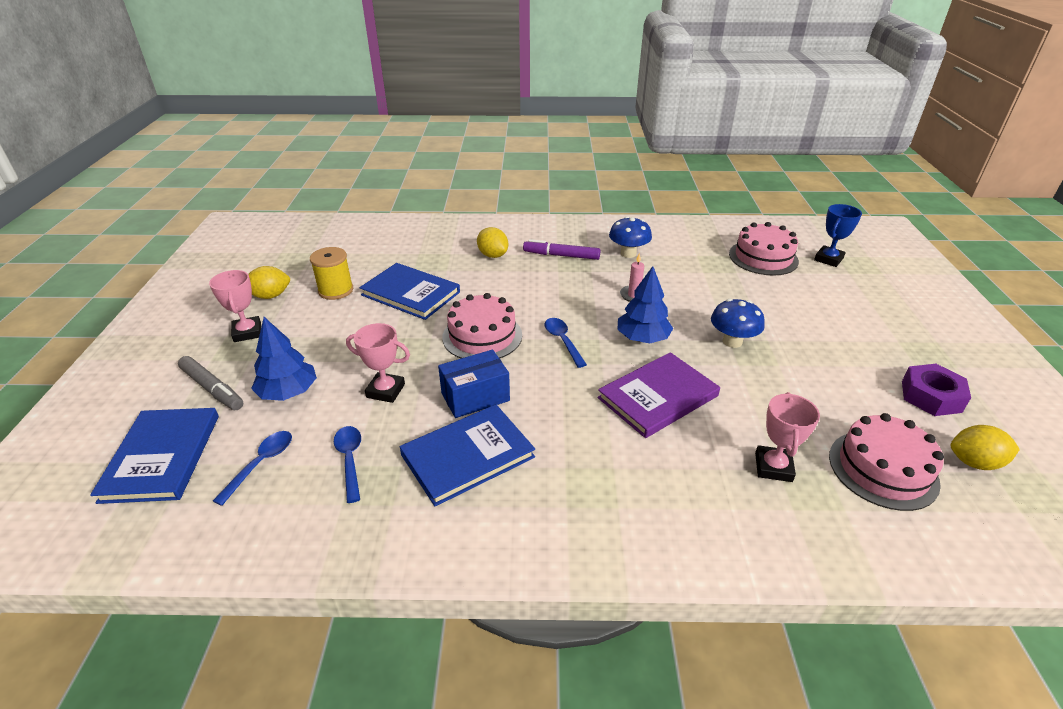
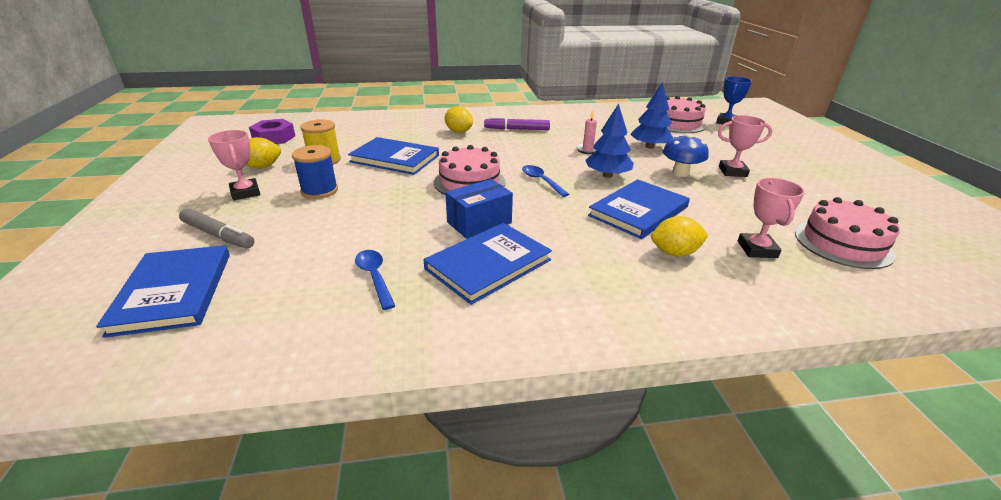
camera: 10 degrees left, 5 degrees down
blue spoon [213,431,292,506] -> none
blue tree [251,317,317,401] -> blue tree moved to [630,82,673,149]
pink trophy [346,323,410,403] -> pink trophy moved to [718,115,772,177]
purple book [598,352,720,438] -> blue book [588,179,690,239]
blue mushroom [609,216,652,258] -> none
purple nut [902,364,971,416] -> purple nut moved to [249,119,295,144]
yellow lemon [950,425,1020,470] -> yellow lemon moved to [651,216,708,257]
none -> blue spool [292,145,338,199]

